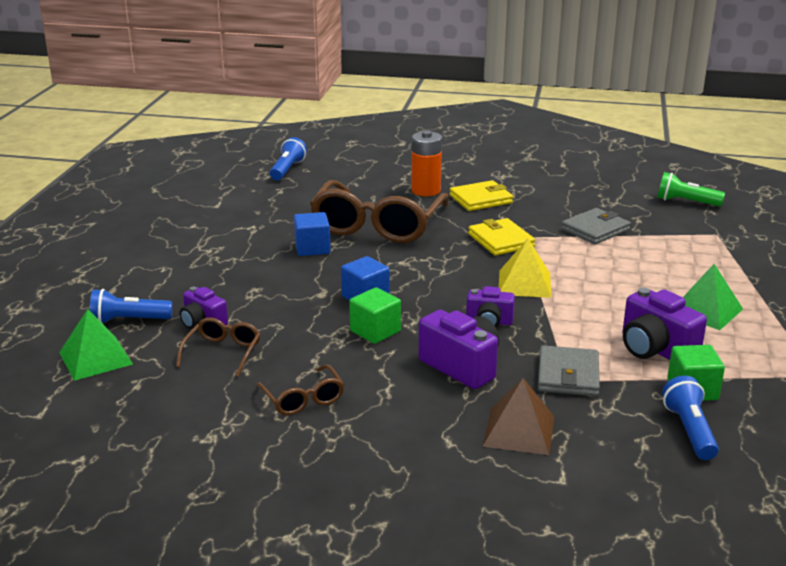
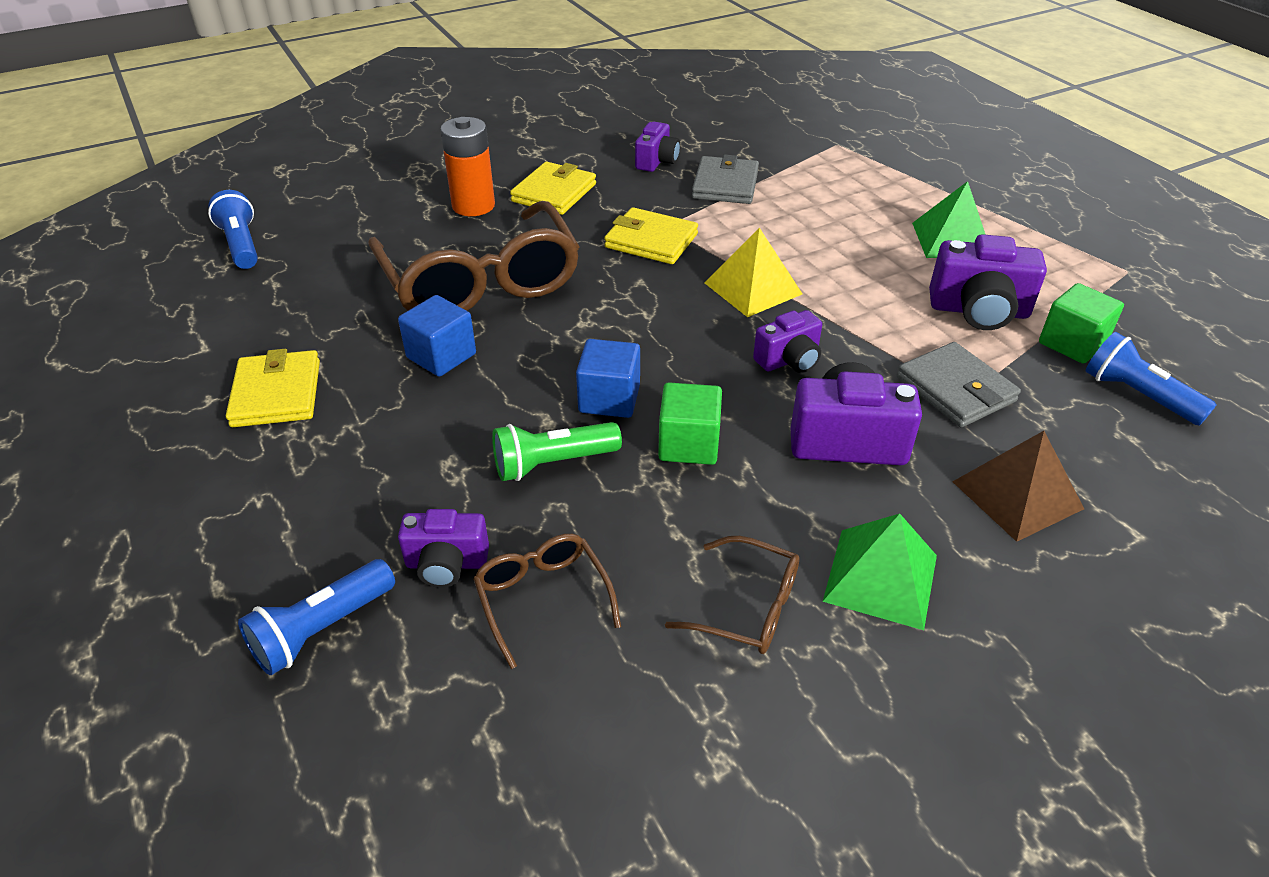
camera: 40 degrees left, 15 degrees up
green pyramid [59,309,133,381] -> green pyramid moved to [823,514,937,630]
green flashlight [657,172,725,206] -> green flashlight moved to [492,422,622,481]
none -> yellow wallet [226,349,320,427]
none -> purple camera [635,122,680,172]

